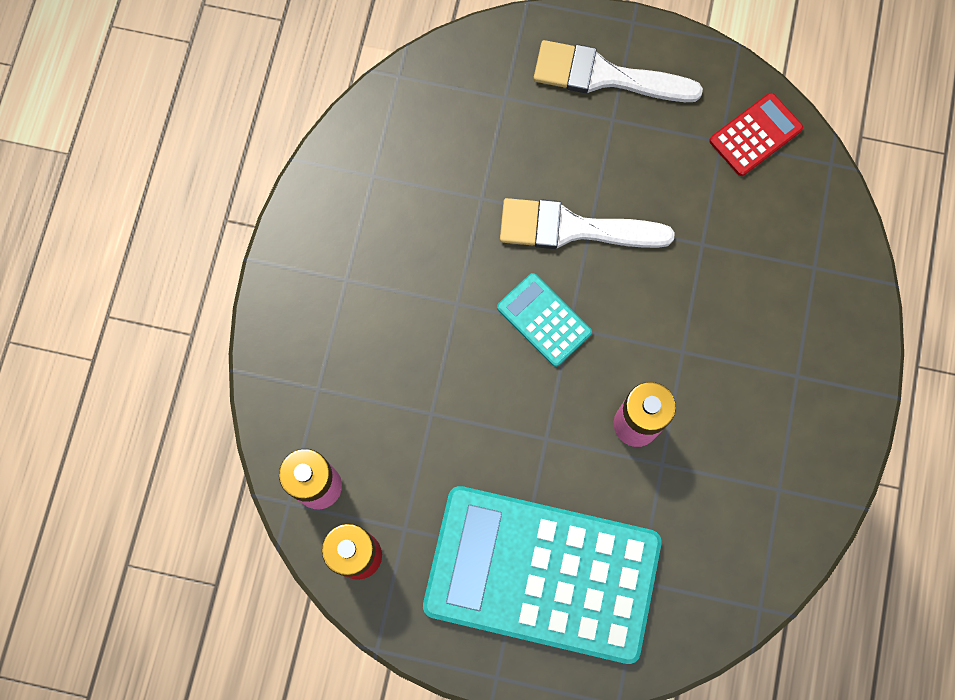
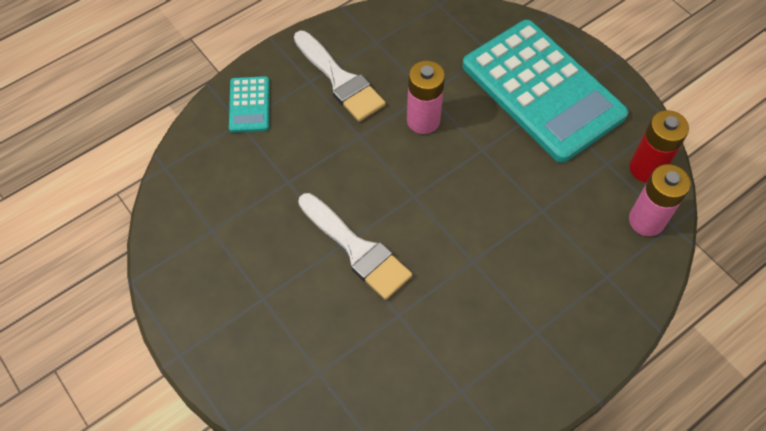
camera: 140 degrees left, 15 degrees down
turquoise calculator [497,273,592,367] -> turquoise calculator moved to [229,76,269,133]
white brush [533,40,703,102] -> white brush moved to [294,31,386,122]
red calculator [709,93,803,176] -> none

